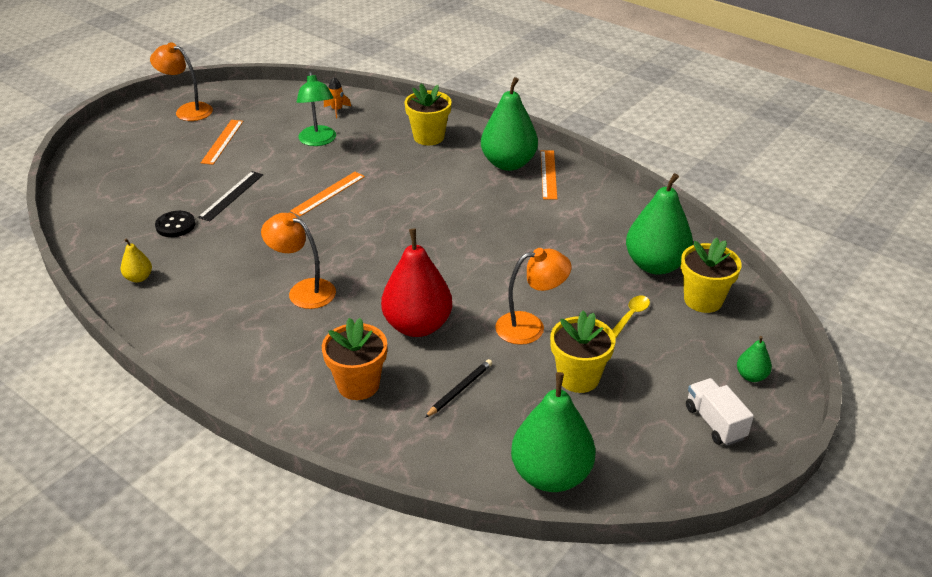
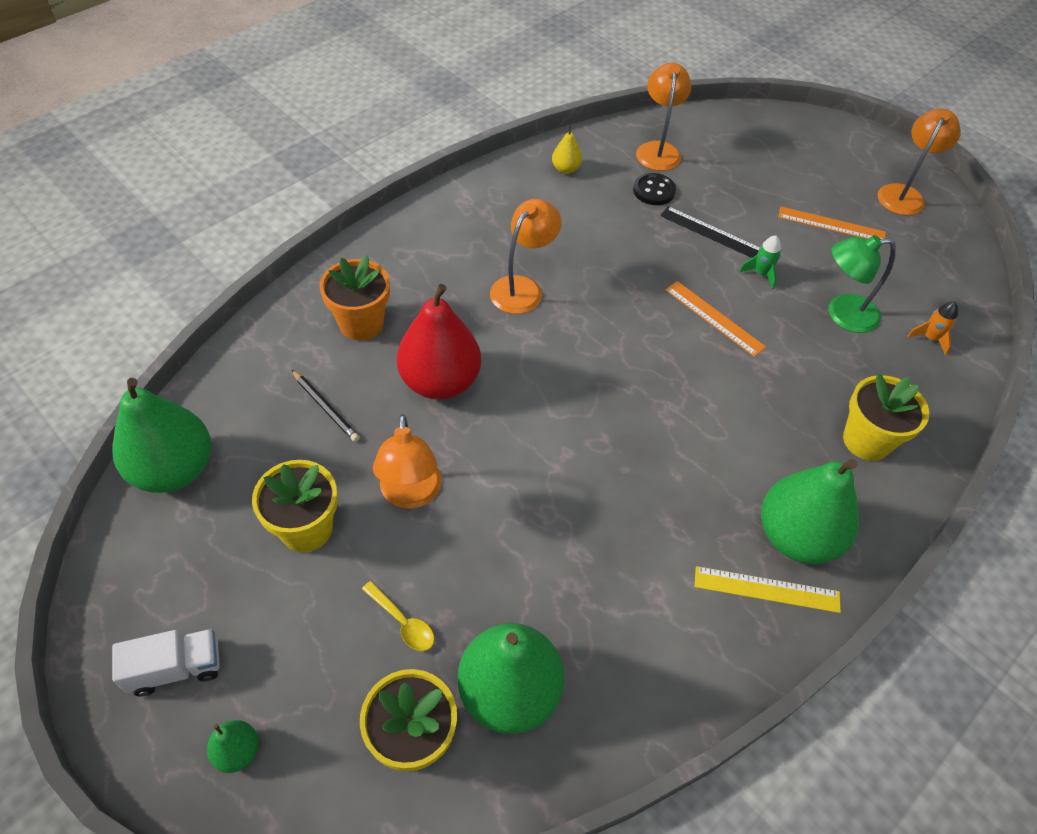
camera: 95 degrees right, 15 degrees up
orange ruler [541,150,557,200] -> yellow ruler [695,566,841,613]
none -> orange lamp [636,63,692,171]
none -> green rocket [739,235,781,289]

